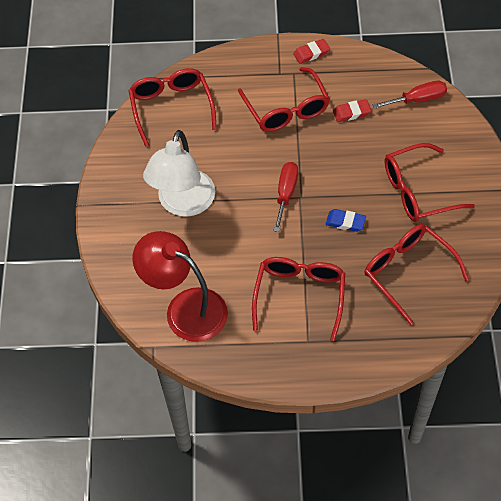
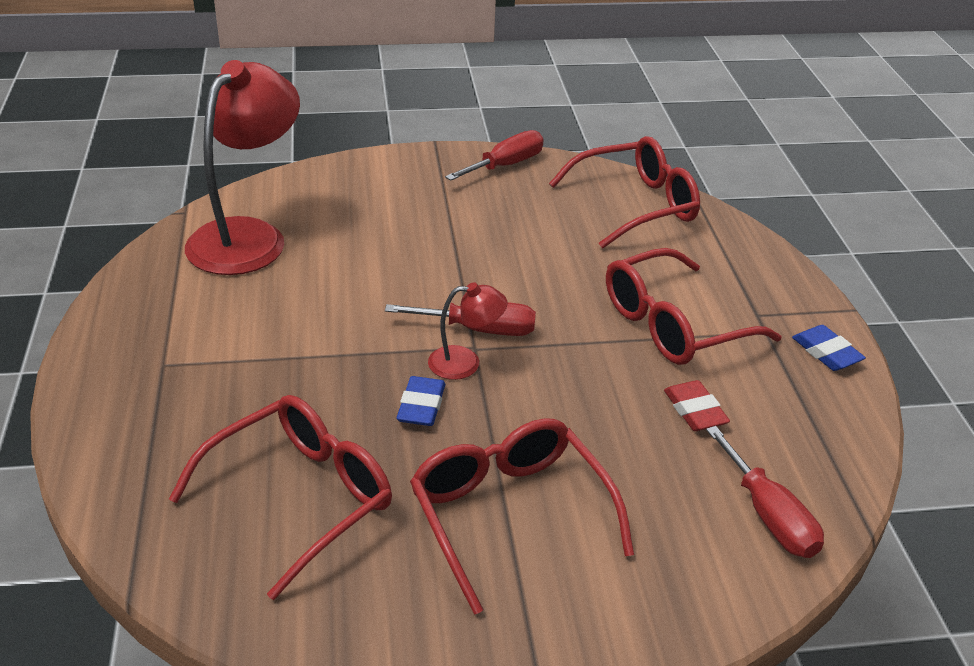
camera: 80 degrees right, 20 degrees down
white lamp [143,130,215,217] -> none
red glasses [252,257,345,341] -> none
red eraser [293,39,330,64] -> blue eraser [792,325,866,371]
none -> red lamp [428,282,507,380]
none -> red screwdriver [445,130,544,181]

